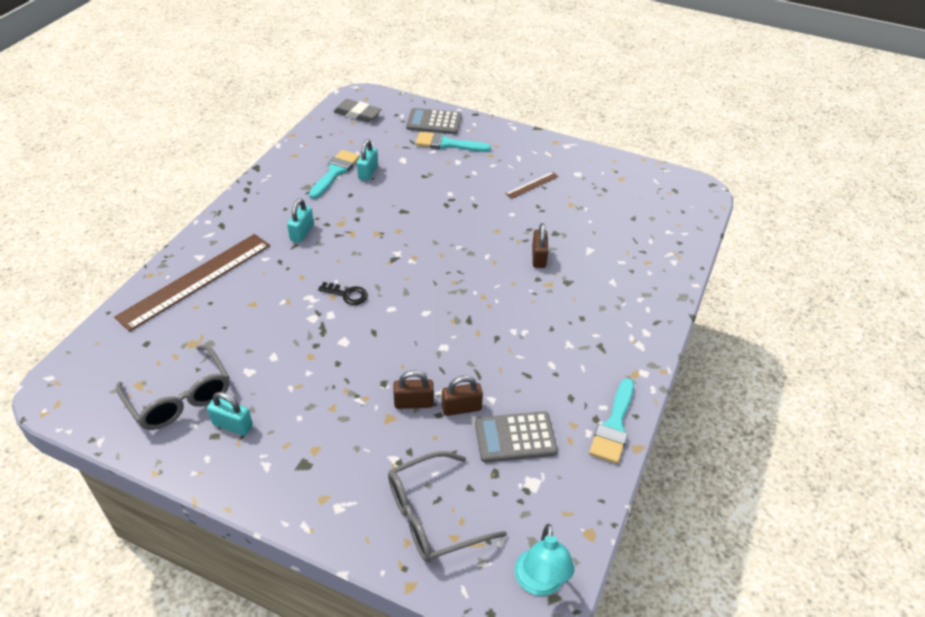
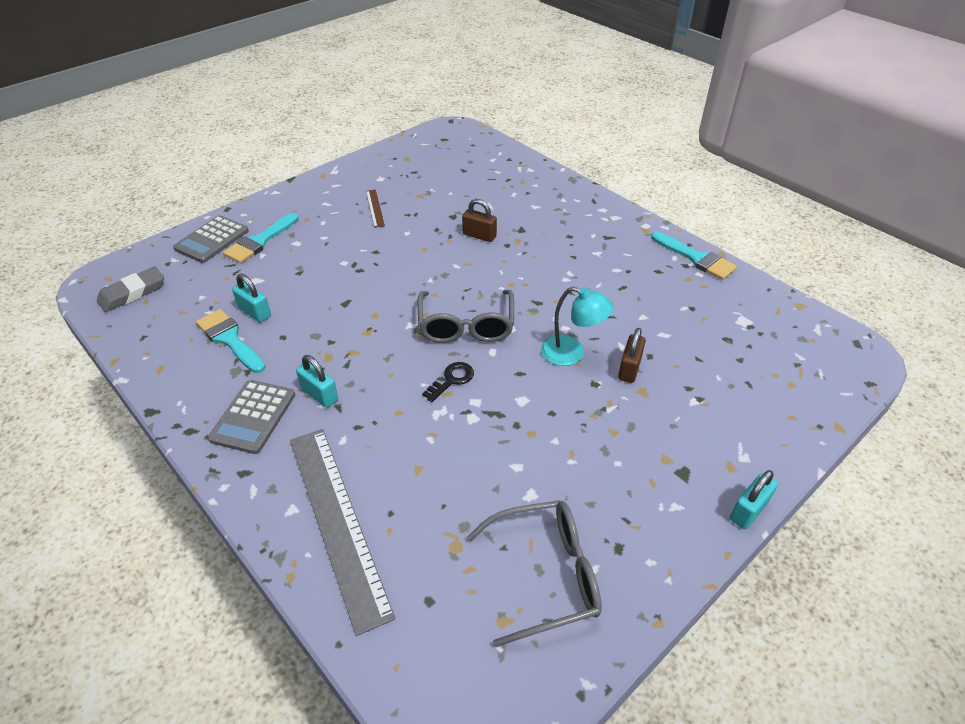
camera: 65 degrees left, 0 degrees up
brown ruler [114,234,270,332] -> grey ruler [290,429,395,636]
turquoise padlock [207,392,253,436] -> turquoise padlock moved to [730,470,778,529]
grey glasses [388,451,507,563] -> grey glasses moved to [417,290,514,343]
brown padlock [442,376,483,416] -> none
grey calculator [475,411,558,463] -> grey calculator moved to [208,380,295,454]
turquoise lamp [515,524,575,596] -> turquoise lamp moved to [541,287,613,366]

